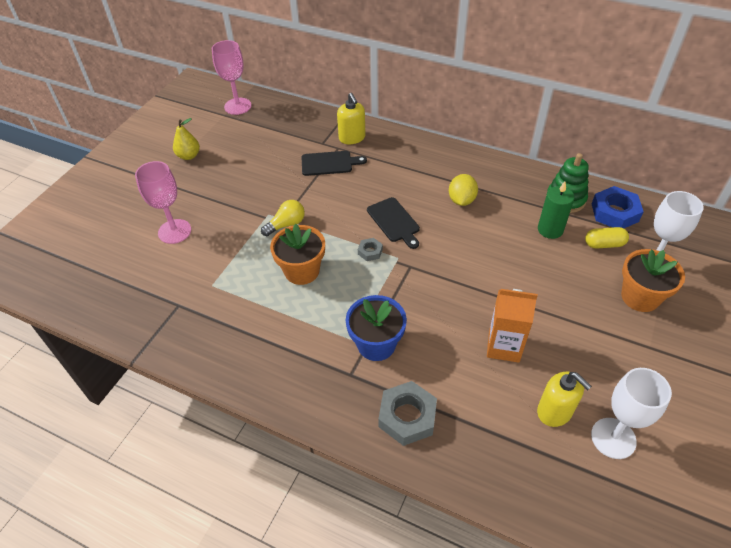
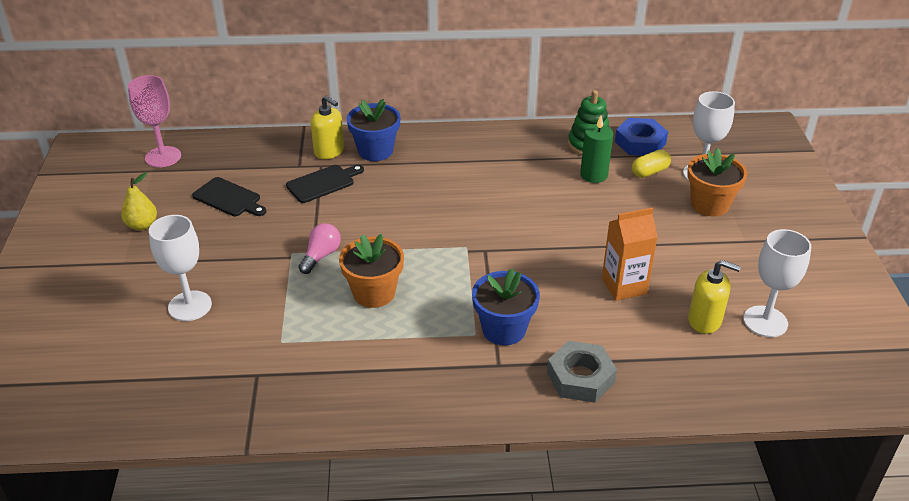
camera: 30 degrees left, 10 degrees down
pink goblet [135,161,191,244] -> white goblet [149,215,212,321]
yellow light bulb [261,200,305,236] -> pink light bulb [298,223,341,274]
grey nut [358,238,383,261] -> none
black cutting board [367,197,420,249] -> black cutting board moved to [192,177,266,216]
yellow lemon [449,174,478,206] -> none
none -> blue flower pot [347,99,401,161]

